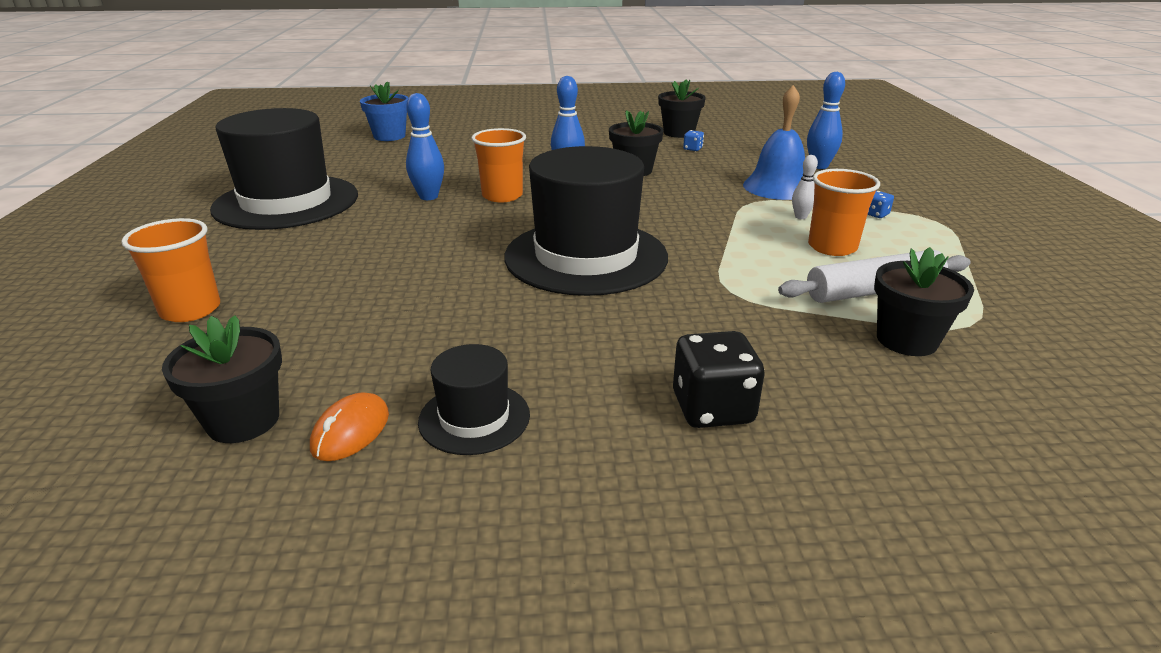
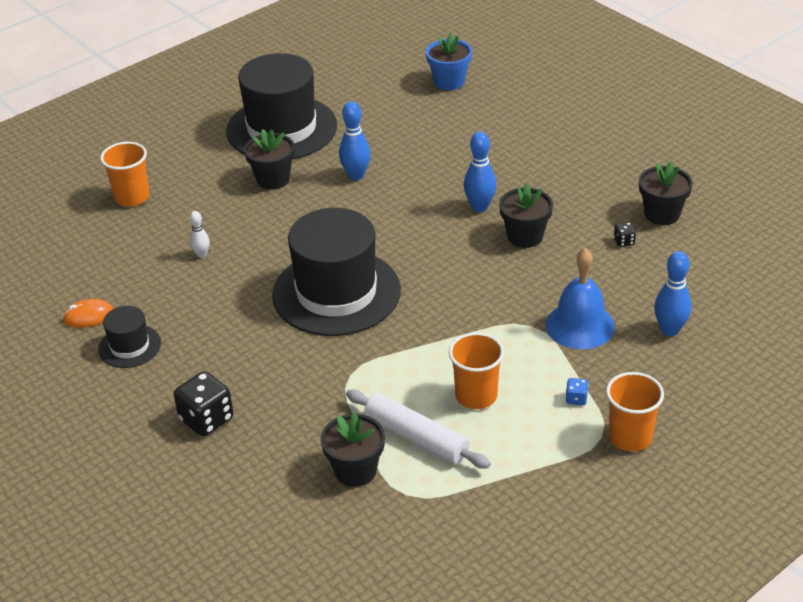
camera: 55 degrees right, 10 degrees up
black flower pot [162,315,282,443] -> black flower pot moved to [244,129,295,190]
orange cup [471,128,526,202] -> orange cup moved to [606,372,664,451]
blue dice [683,130,704,151] -> black dice [614,222,636,247]
white bowling pin [792,155,818,219] -> white bowling pin moved to [190,211,210,258]

